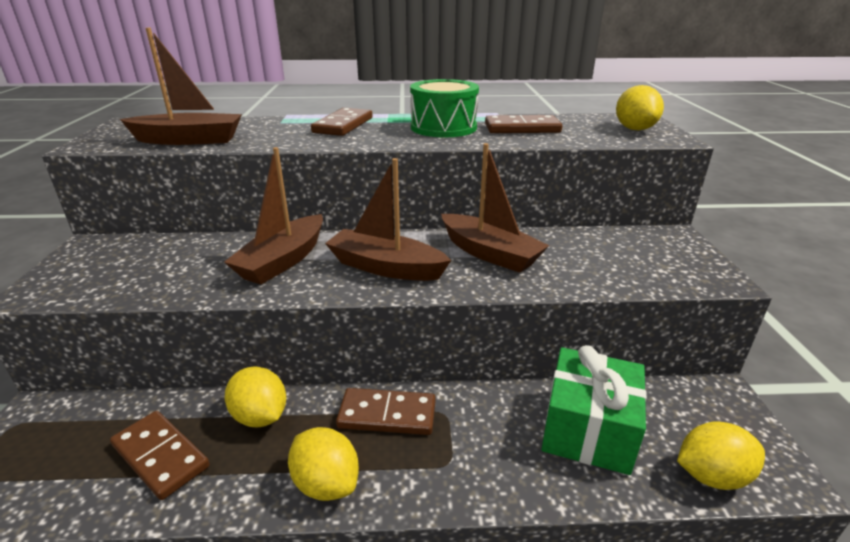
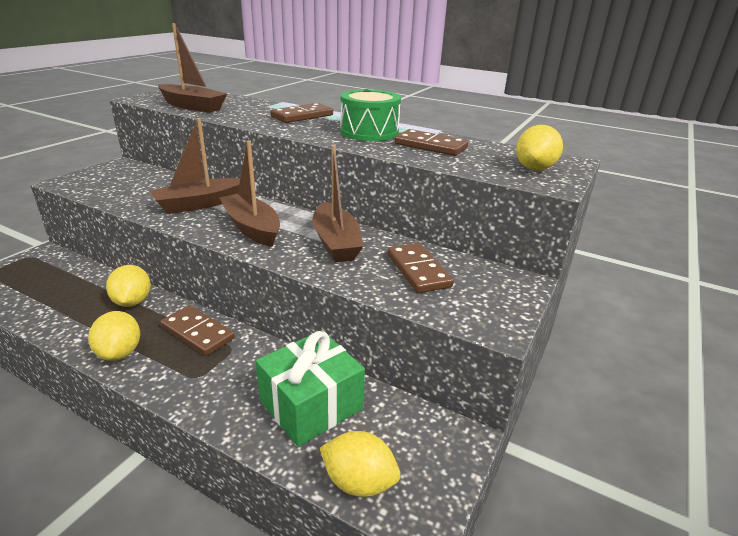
camera: 30 degrees right, 0 degrees up
brown domino [110,411,210,500] -> brown domino moved to [387,243,454,293]

